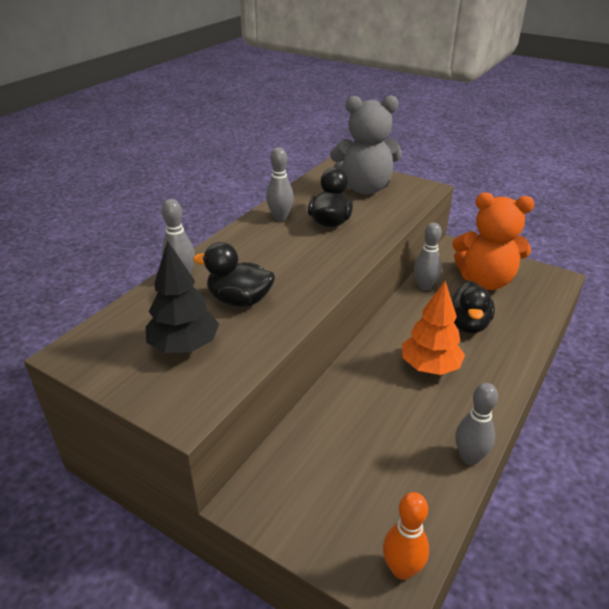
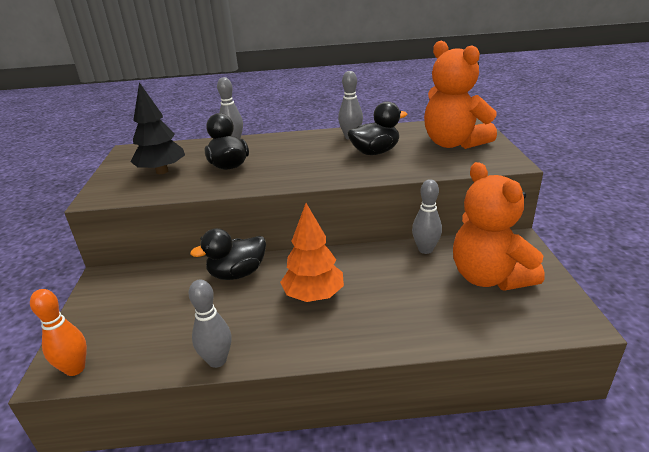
camera: 55 degrees right, 5 degrees down
grey teddy bear [330,95,402,195] -> orange teddy bear [424,40,497,149]
black duck [450,281,495,334] -> black duck moved to [190,228,266,280]

